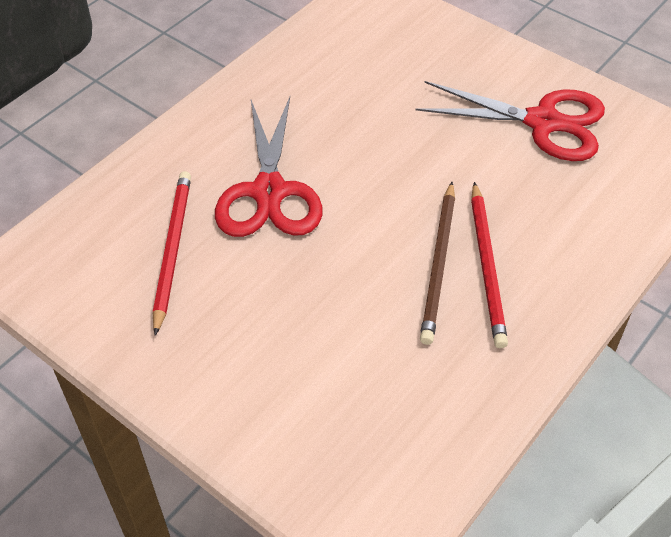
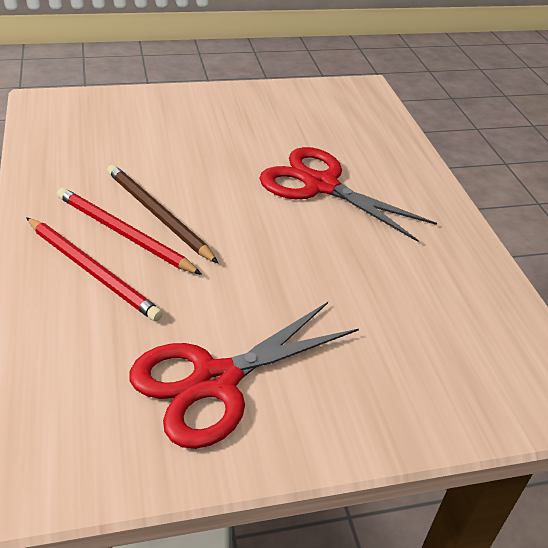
camera: 125 degrees right, 10 degrees down
red pencil [153,171,191,336] -> red pencil moved to [26,217,163,321]

